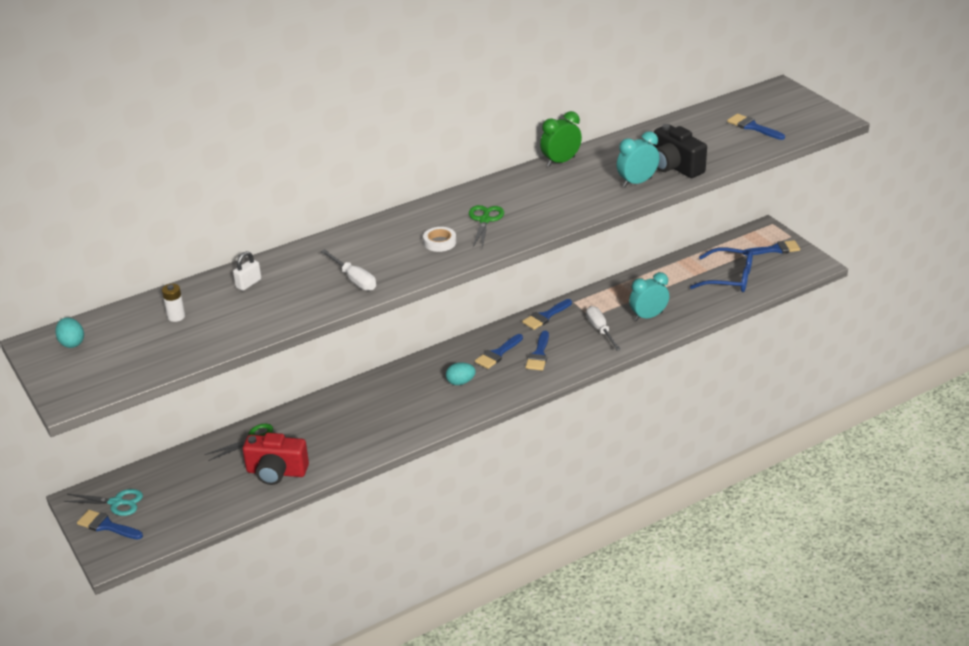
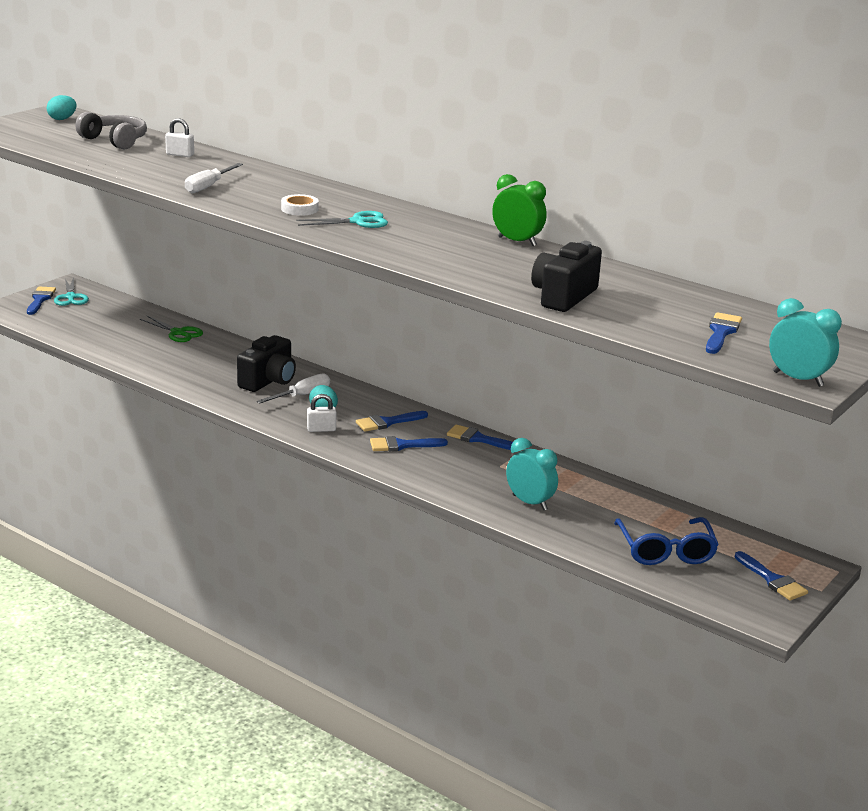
camera: 65 degrees right, 10 degrees down
white battery [162,284,185,322] -> grey headphones [75,112,147,149]
red camera [243,433,309,485] -> none
green scissors [469,205,504,249] -> turquoise scissors [296,211,388,228]
blue brush [475,334,523,369] -> blue brush turned 45 degrees counterclockwise [356,411,428,432]
white screwdriver [586,306,621,351] -> white screwdriver moved to [256,373,330,404]
turquoise clock [616,131,659,187] -> turquoise clock moved to [769,298,842,387]
none -> black camera [237,335,296,392]
none -> white padlock [307,394,336,432]

